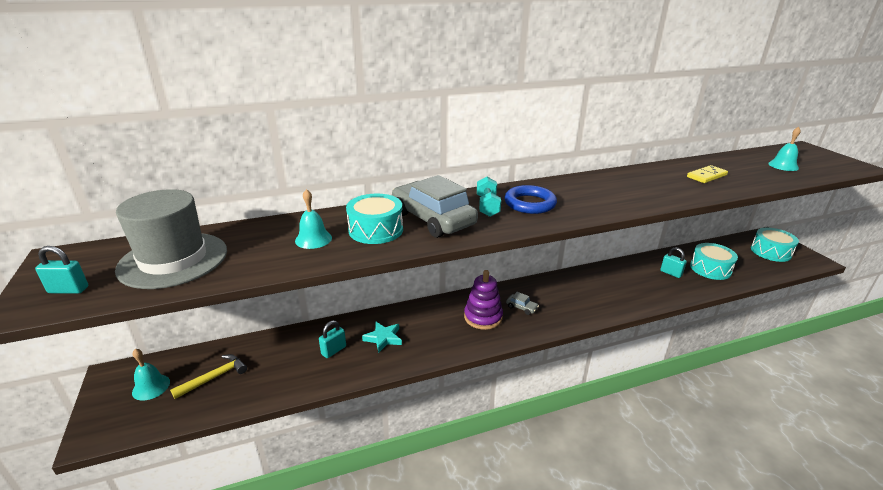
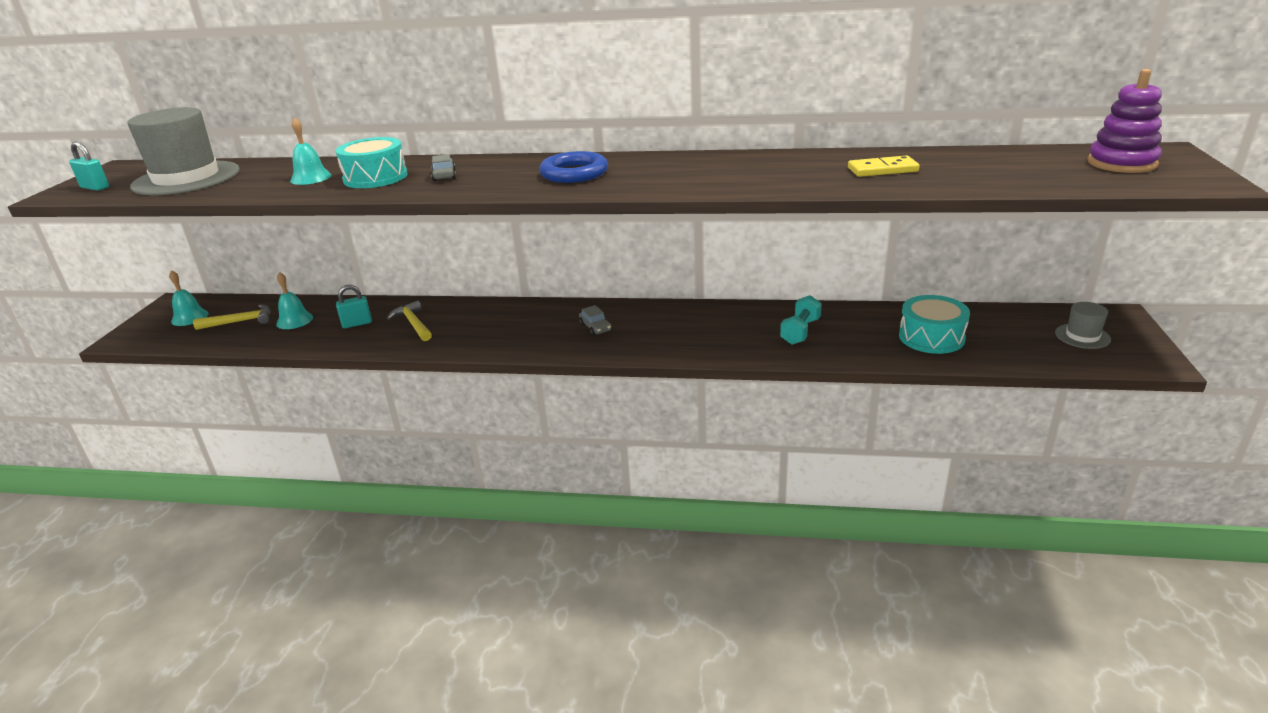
camera: 30 degrees right, 0 degrees up
turquoise star [362,322,402,353] -> yellow hammer [387,300,432,341]
grey car [392,175,478,238] -> grey car [431,154,456,181], size x0.40
purple stacking toy [464,270,503,330] -> purple stacking toy moved to [1087,69,1162,173]
turquoise dumbbell [477,177,501,217] -> turquoise dumbbell moved to [780,295,822,345]
turquoise padlock [660,247,687,278] -> none
turquoise drum [751,228,799,262] -> grey hat [1055,302,1111,349]
turquoise bell [768,127,801,171] -> turquoise bell moved to [276,272,313,329]

